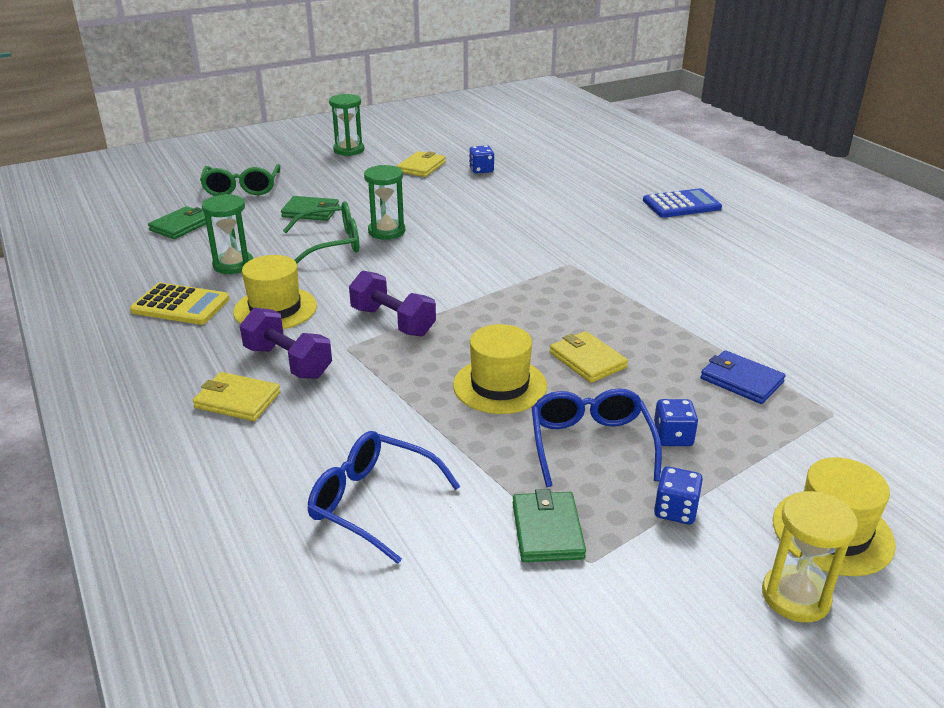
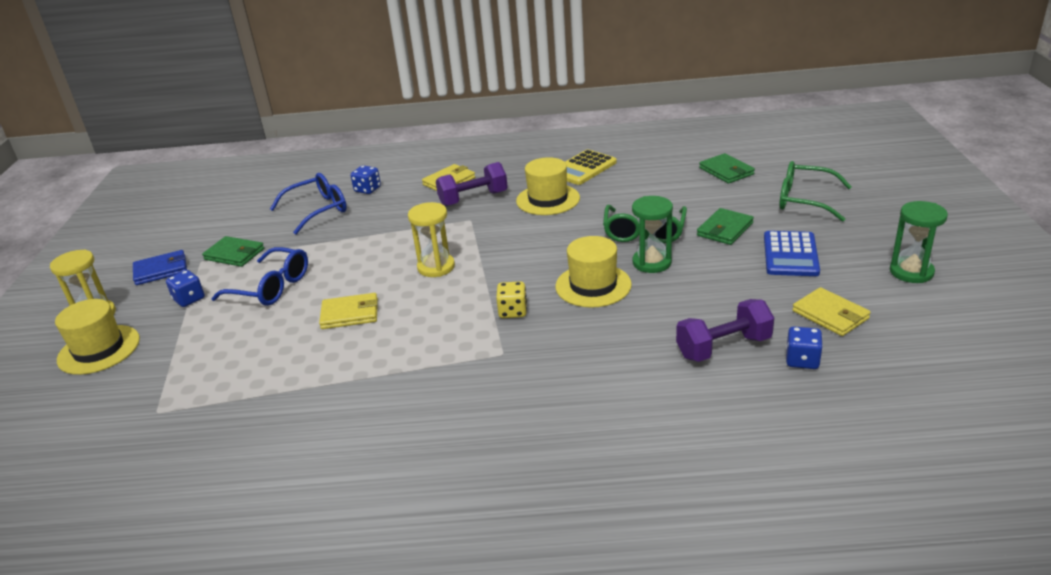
camera: 120 degrees right, 0 degrees up
green hourglass [202,194,253,274] -> none
purple dumbbell [349,270,436,336] -> purple dumbbell moved to [676,299,774,362]
yellow hat [453,324,547,414] -> yellow hat moved to [555,236,632,308]
blue calculator [643,188,722,218] -> blue calculator moved to [764,231,820,276]
blue dice [654,399,698,446] -> blue dice moved to [350,165,381,194]
blue wallet [700,350,786,404] -> blue wallet moved to [133,250,187,285]
none -> yellow hourglass [408,202,455,277]
none -> yellow dice [496,281,527,318]

